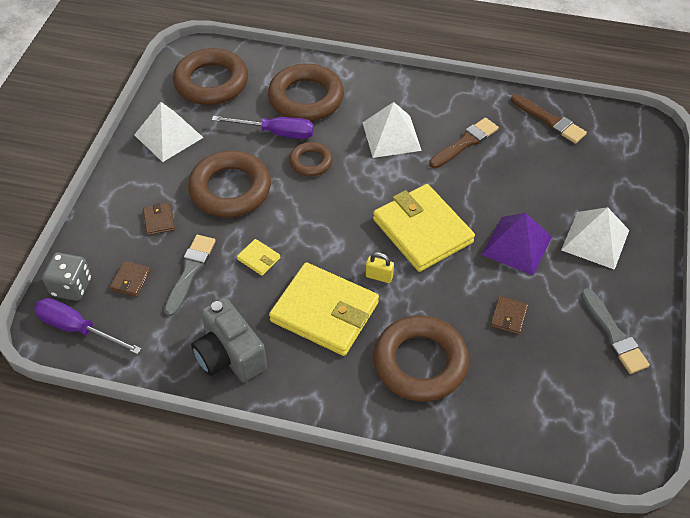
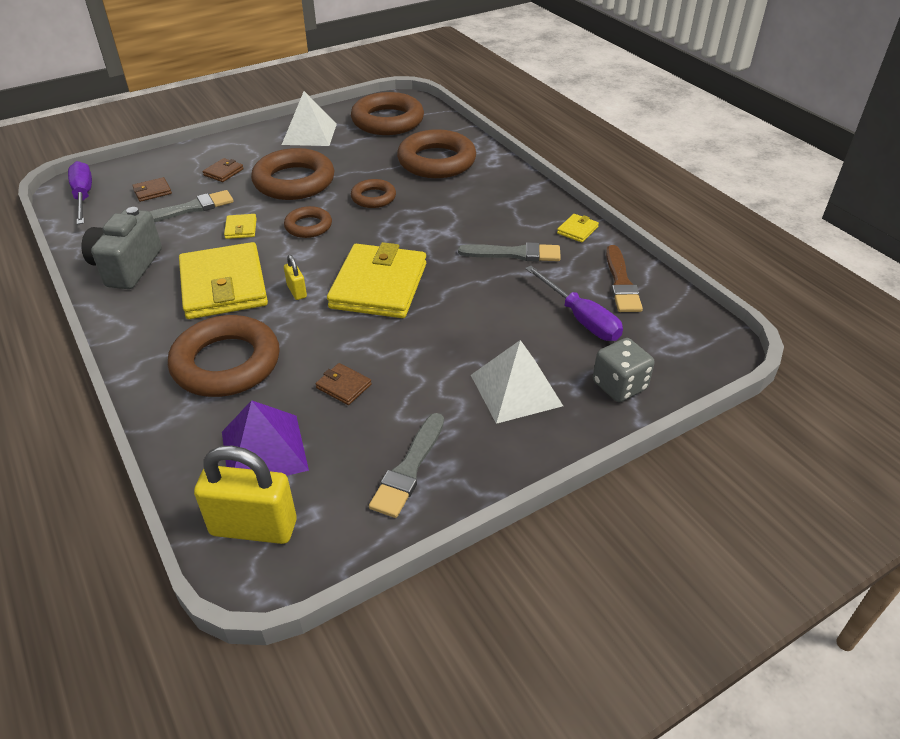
camera: 45 degrees right, 10 degrees down
grey dice [42,252,92,301] -> grey dice moved to [593,338,655,402]
purple screwdriver [212,116,314,139] -> purple screwdriver moved to [525,266,623,341]
white pyramid [362,102,422,158] -> none
brown brush [429,118,499,169] -> grey brush [458,242,561,262]
purple pyramid [482,213,552,275] -> purple pyramid moved to [222,400,309,476]
brown wallet [490,296,528,335] -> brown wallet turned 60 degrees clockwise [315,363,372,405]
none -> yellow padlock [194,446,297,544]
none -> brown ring [284,206,332,238]
none -> yellow wallet [557,214,599,242]

